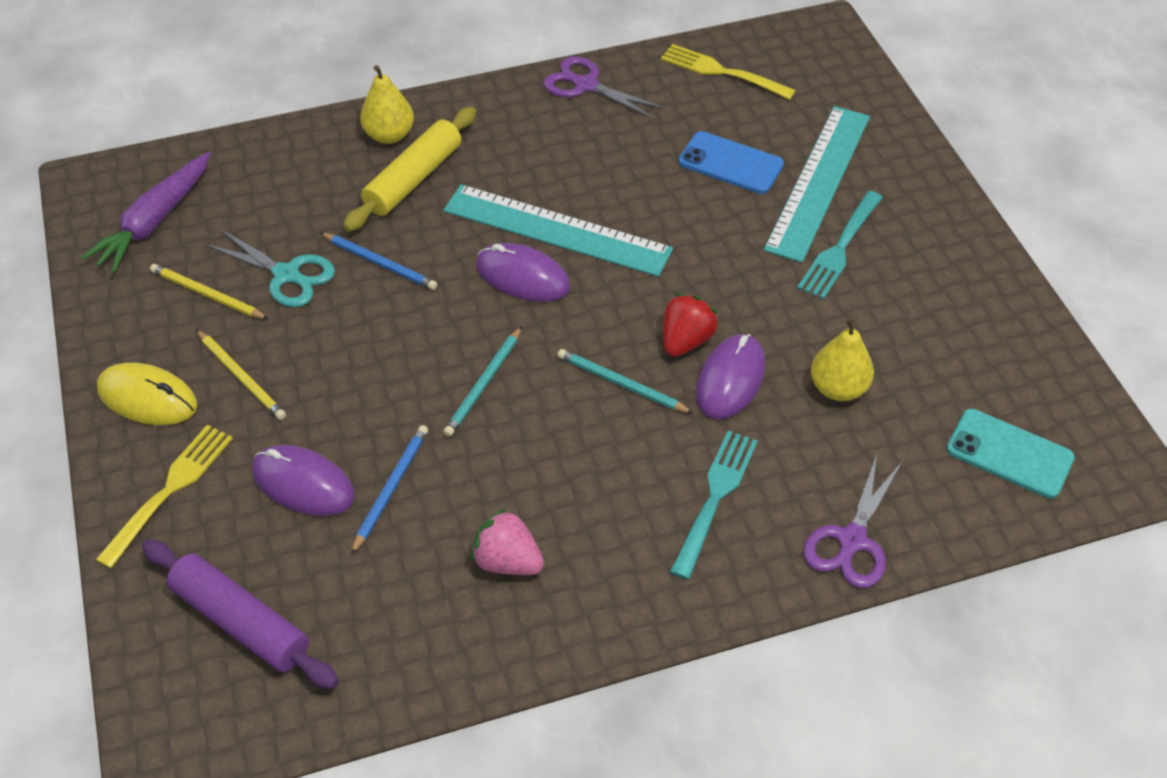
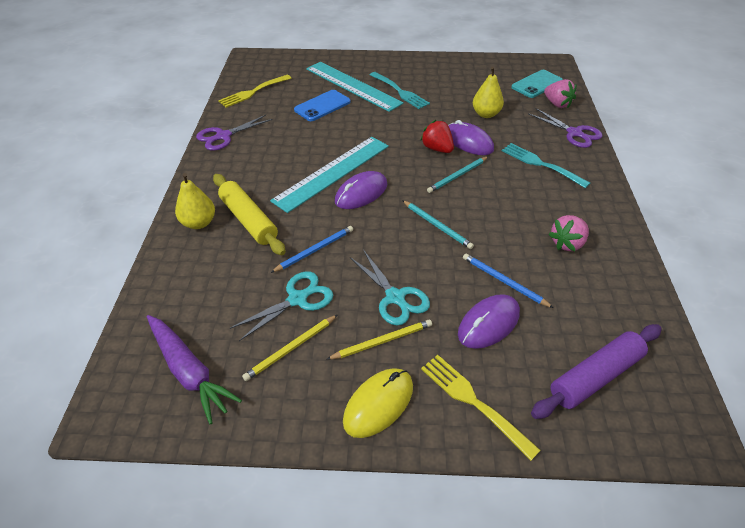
camera: 70 degrees left, 5 degrees down
none -> turquoise scissors [350,250,430,325]
none -> pink strawberry [544,79,577,108]

